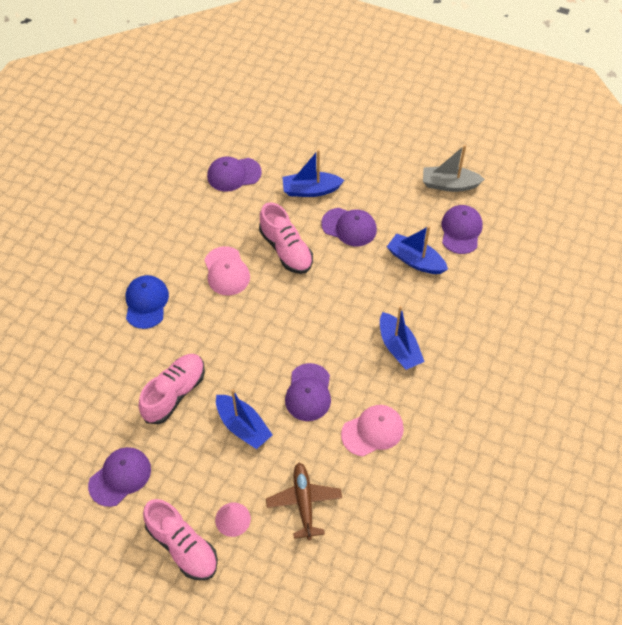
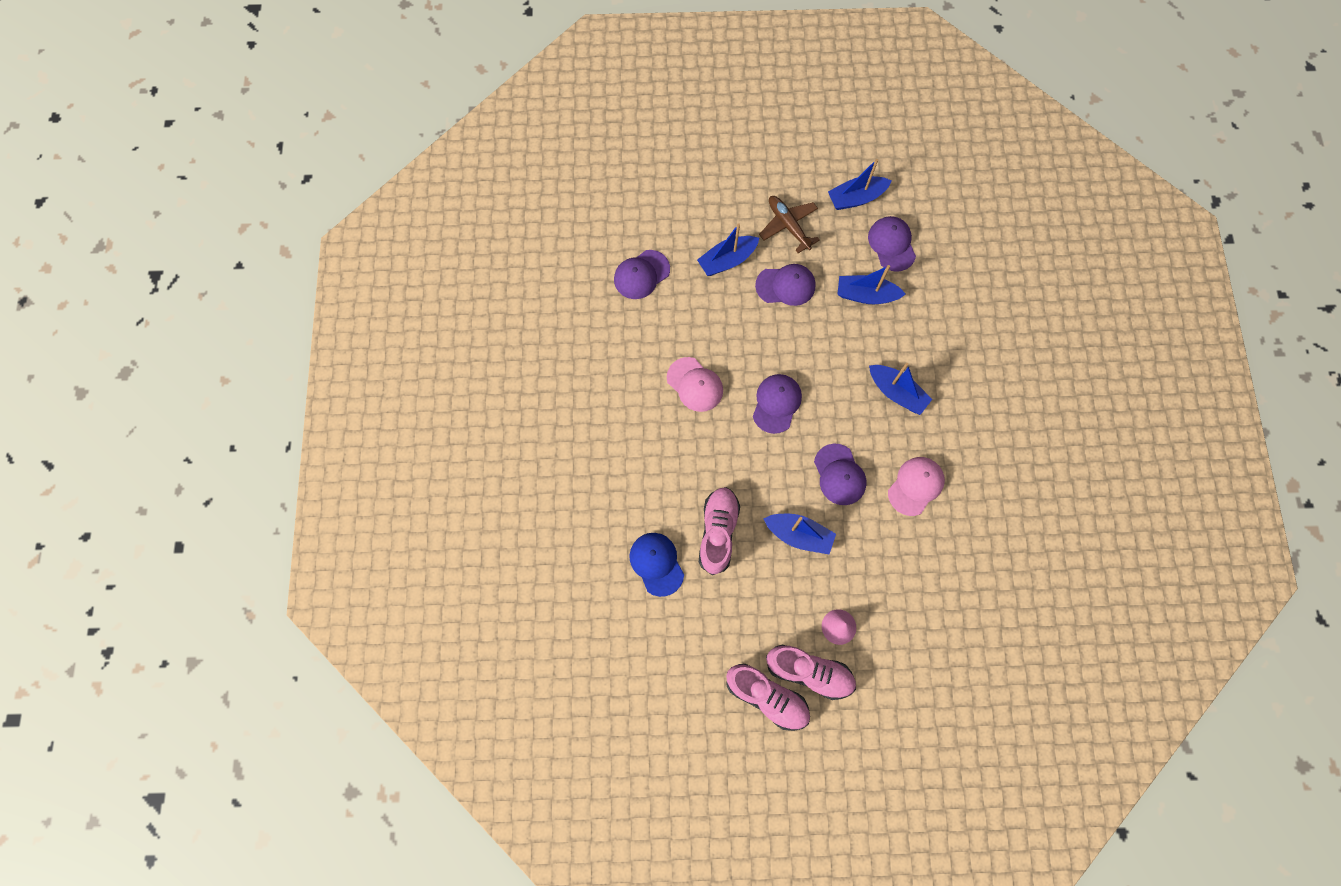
camera: 25 degrees left, 15 degrees up
purple cap [88,447,151,507] -> purple cap moved to [753,374,802,434]
blue cap [126,275,169,329] -> blue cap moved to [629,533,684,597]
pink shoe [259,202,313,274] -> pink shoe moved to [726,664,810,731]
brown plane [266,463,342,540] -> brown plane moved to [759,196,820,253]
grey boat [423,145,485,192] -> blue boat [828,159,892,210]

